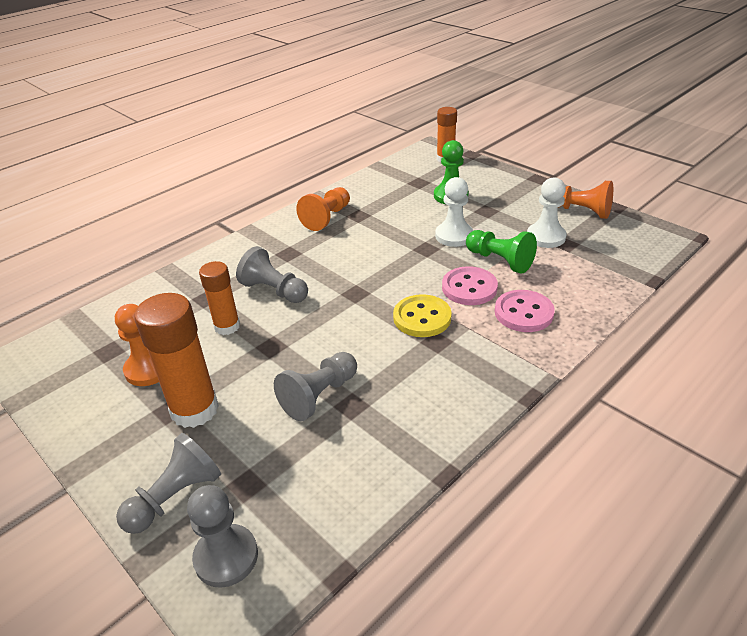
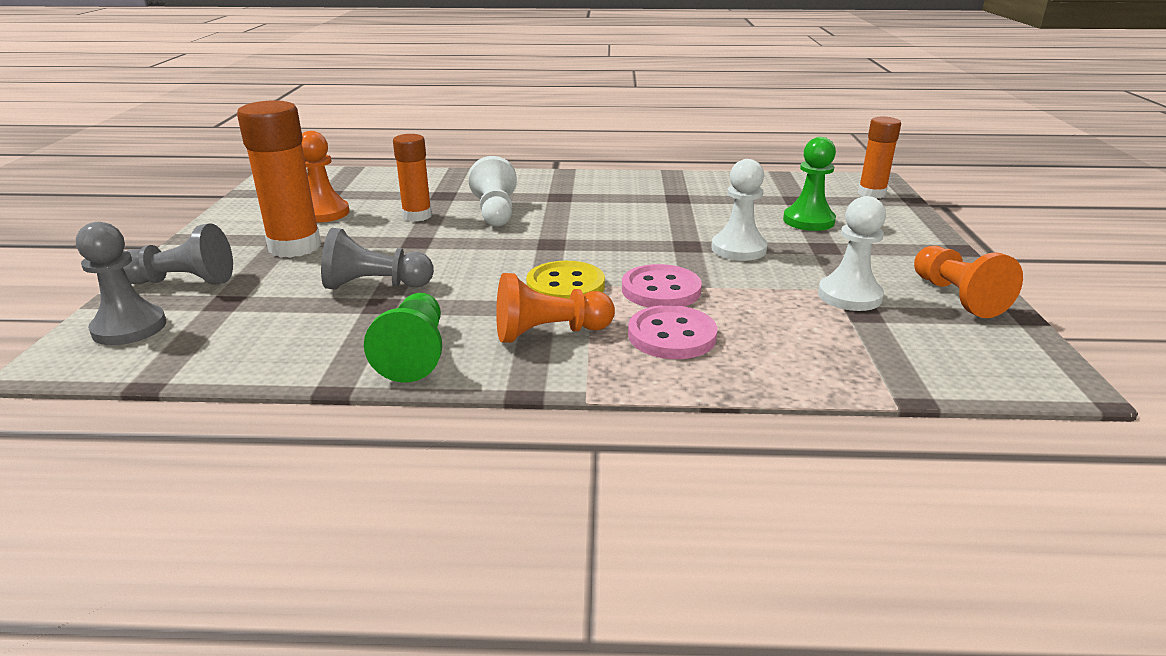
camera: 45 degrees right, 10 degrees down
grey pawn [236,246,308,303] -> white pawn [468,156,517,227]
orange pawn [296,187,350,231] -> orange pawn moved to [496,273,615,343]
green pawn [466,230,537,273] -> green pawn moved to [364,293,442,382]

